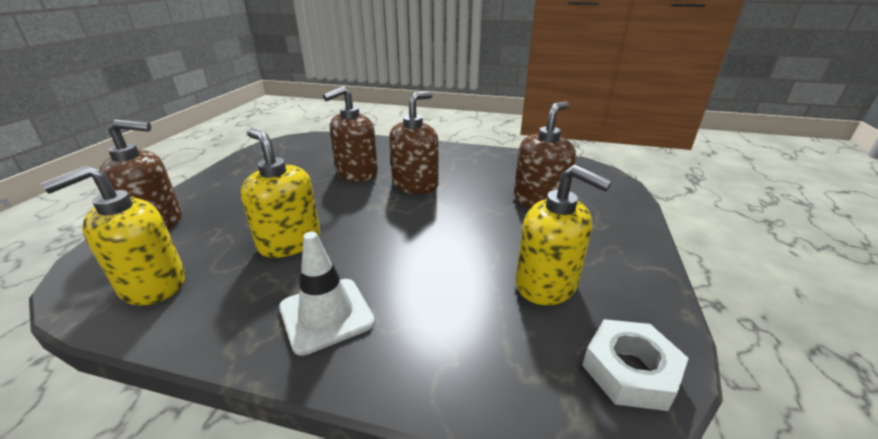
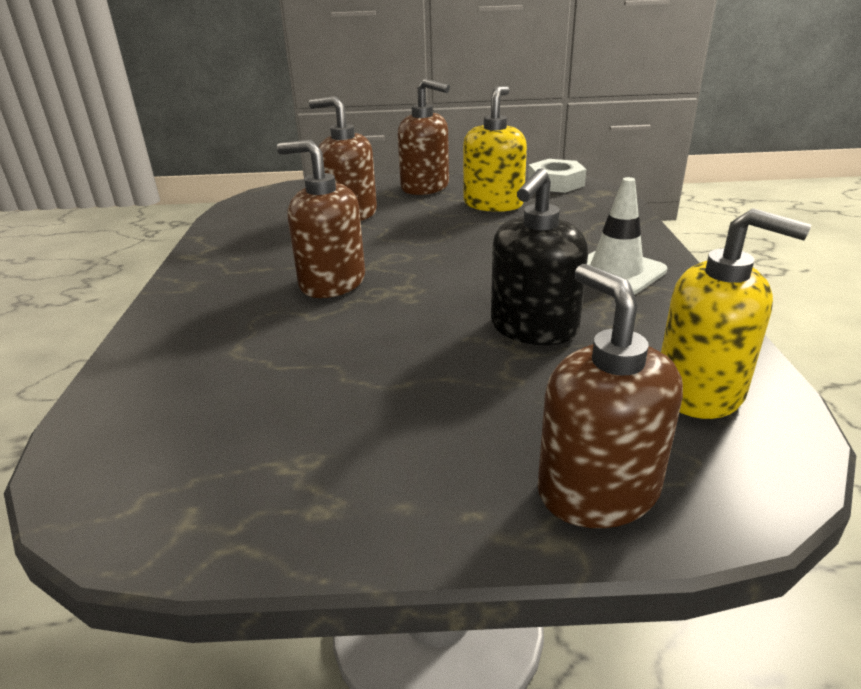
camera: 105 degrees left, 0 degrees up
yellow soap dispenser [240,128,321,258] -> black soap dispenser [491,168,588,345]
brown soap dispenser [323,86,378,182] -> brown soap dispenser moved to [398,79,450,195]

